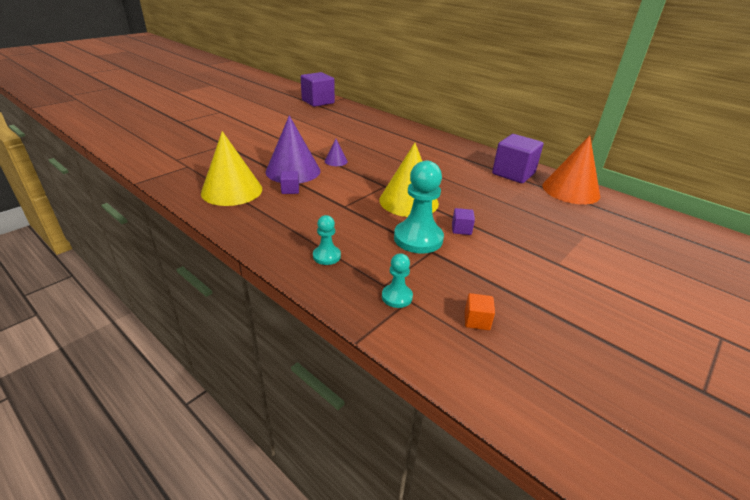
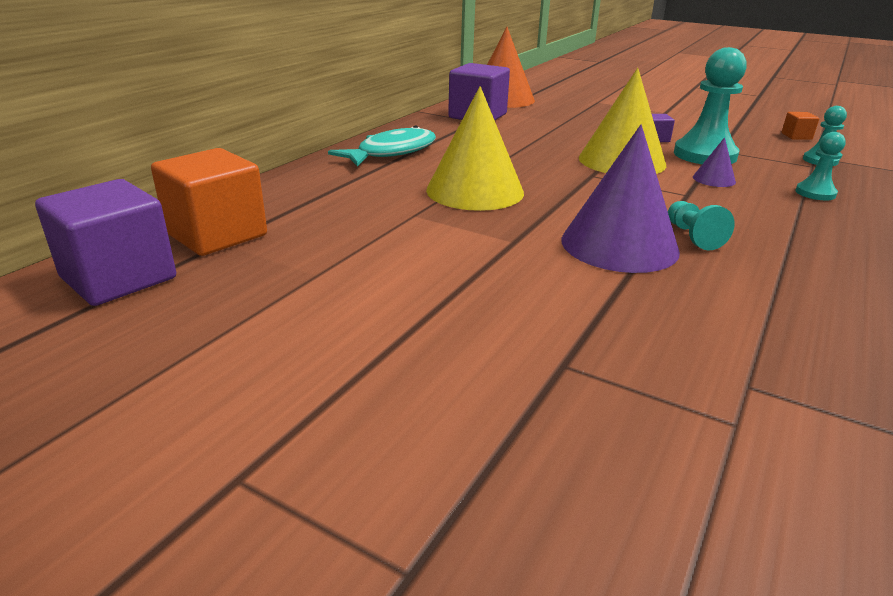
camera: 100 degrees left, 5 degrees down
yellow cone [201,131,262,206] -> yellow cone moved to [426,86,524,211]
purple cube [280,171,299,194] -> turquoise pawn [668,201,735,250]
purple cone [325,139,348,166] -> purple cone moved to [693,137,736,187]
none -> orange cube [151,148,267,256]
none -> turquoise fish [328,125,436,166]

